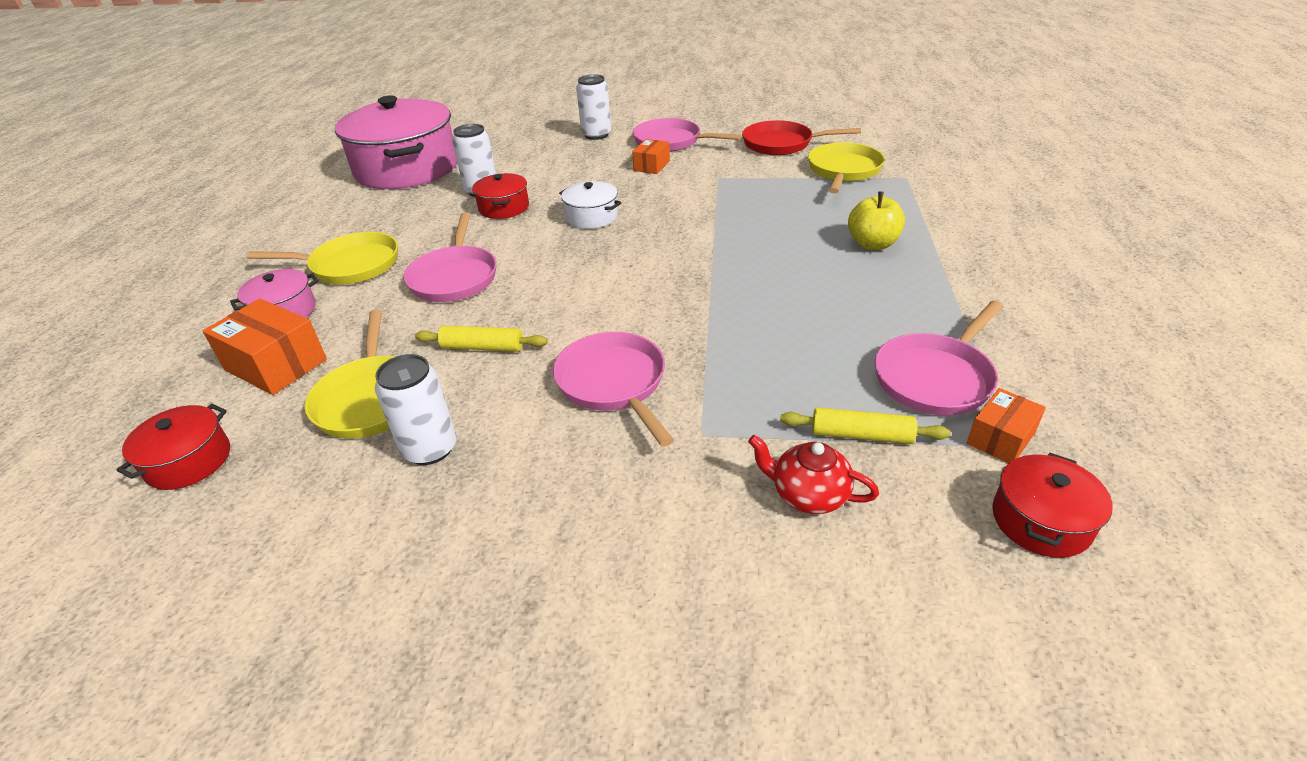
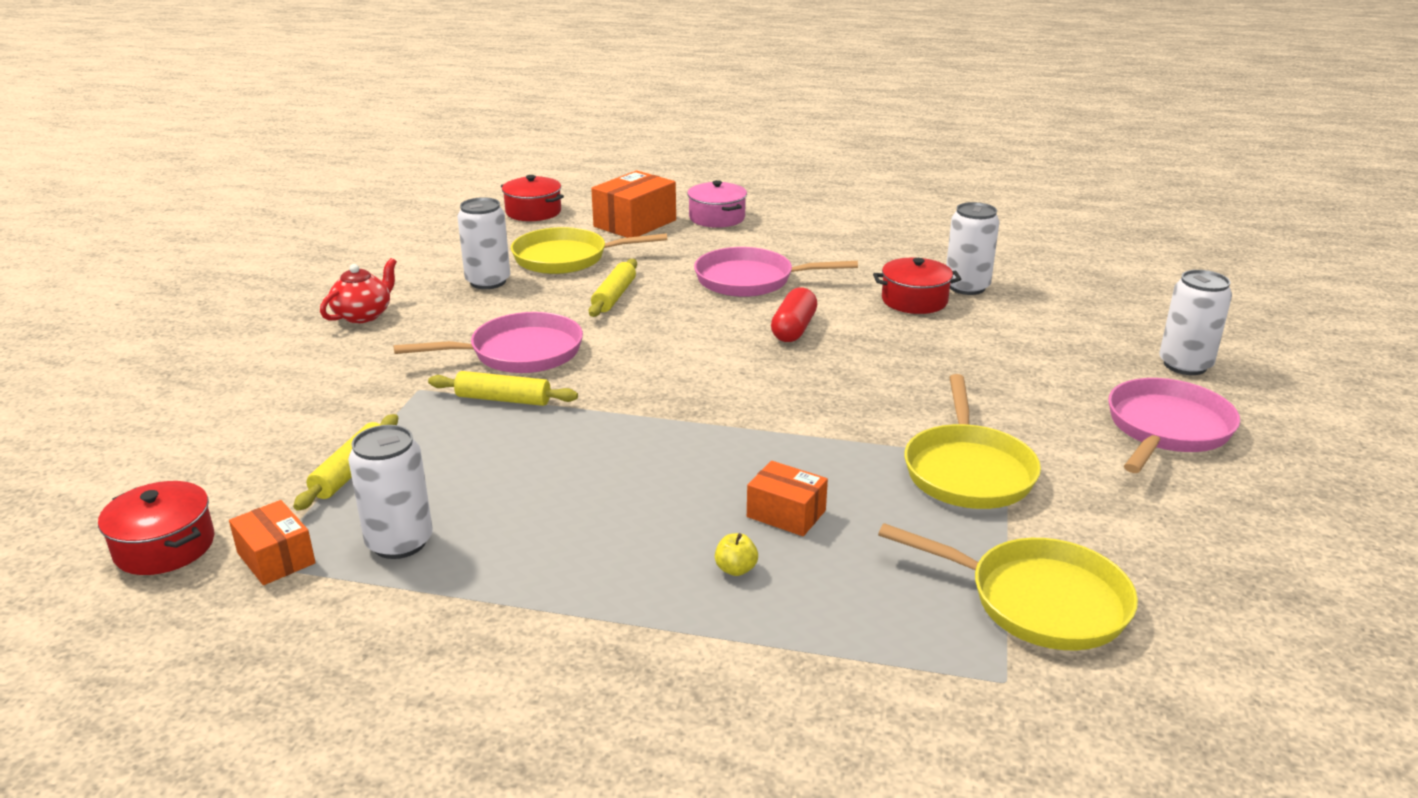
camera: 95 degrees right, 10 degrees down
yellow pan [247,232,398,284] -> yellow pan moved to [904,374,1041,509]
pink pot [335,95,457,189] -> none
white pot [559,181,621,229] -> none
orange box [632,139,670,174] -> orange box moved to [747,461,828,536]
red pan [742,120,861,155] -> none
red teapot [748,435,879,514] -> red teapot moved to [320,258,397,323]
yellow apple [848,192,905,250] -> yellow apple [715,533,758,576], size x0.48
pink pan [875,301,1003,415] -> white can [348,425,433,559]
none -> yellow rolling pin [428,371,578,406]
none -> red capsule [771,287,817,342]

